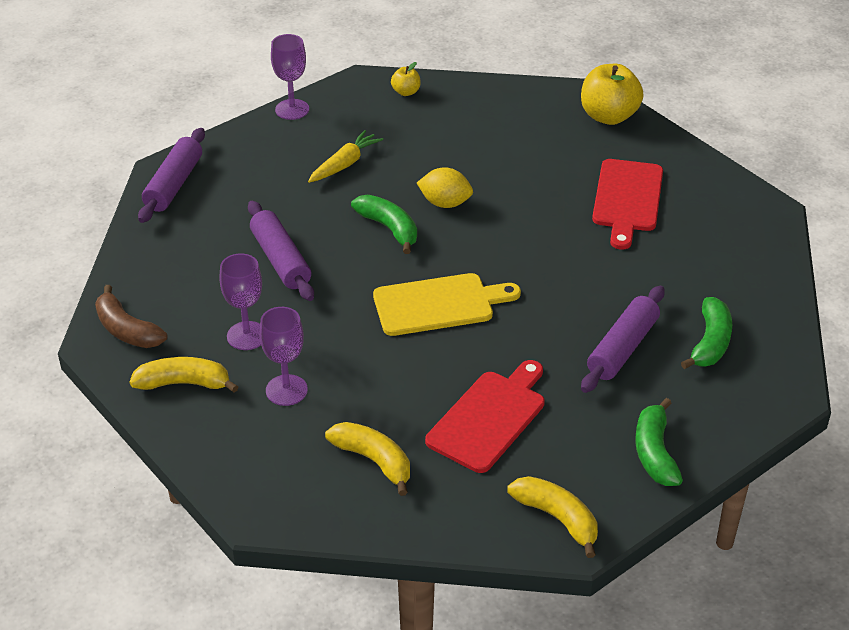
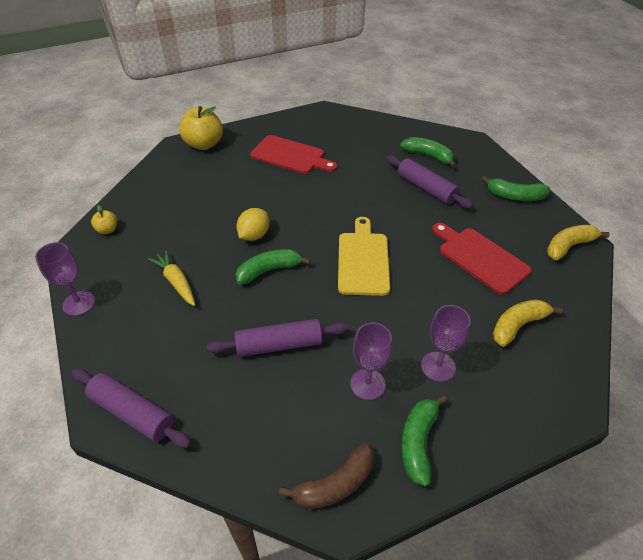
camera: 75 degrees left, 5 degrees up
yellow banana [129,357,238,393] -> green banana [401,395,447,487]

